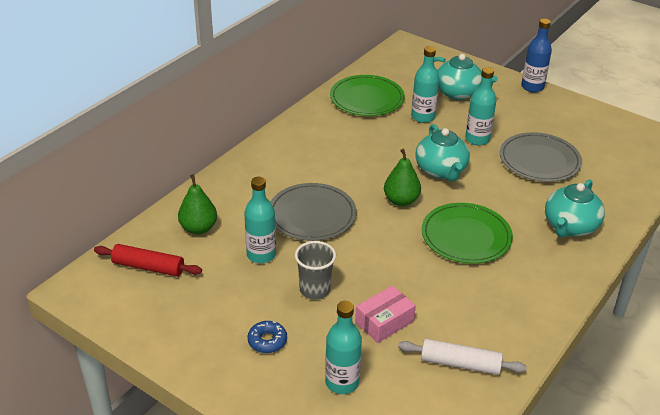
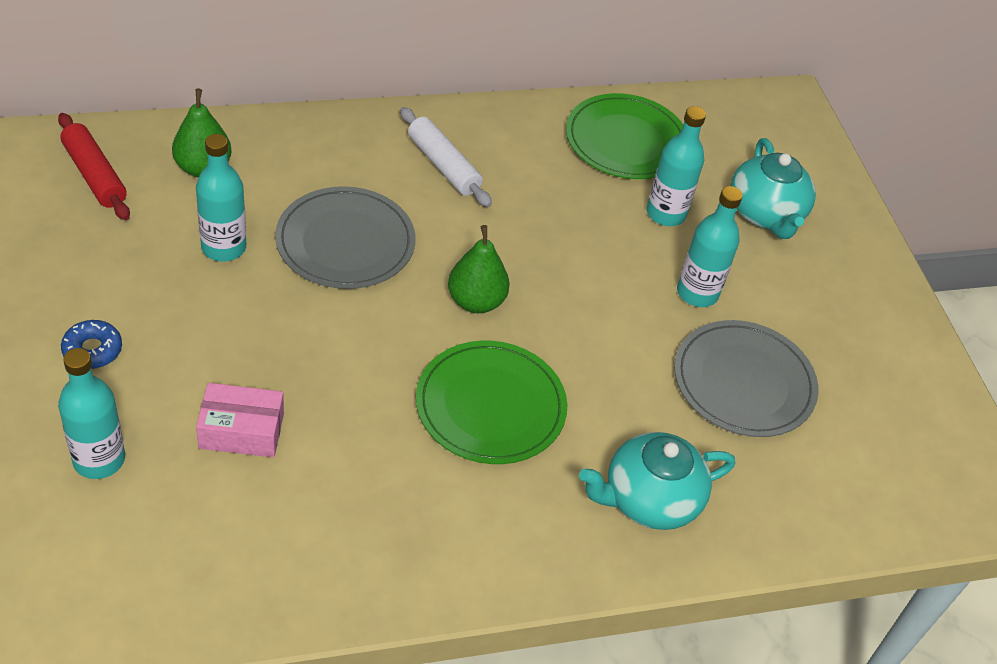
camera: 35 degrees right, 10 degrees up
grey cup [295,241,336,300] -> none
white rolling pin [398,339,527,375] -> white rolling pin moved to [400,107,492,207]
turquoise teapot [415,124,470,181] -> none
blue bottle [521,19,552,92] -> none

